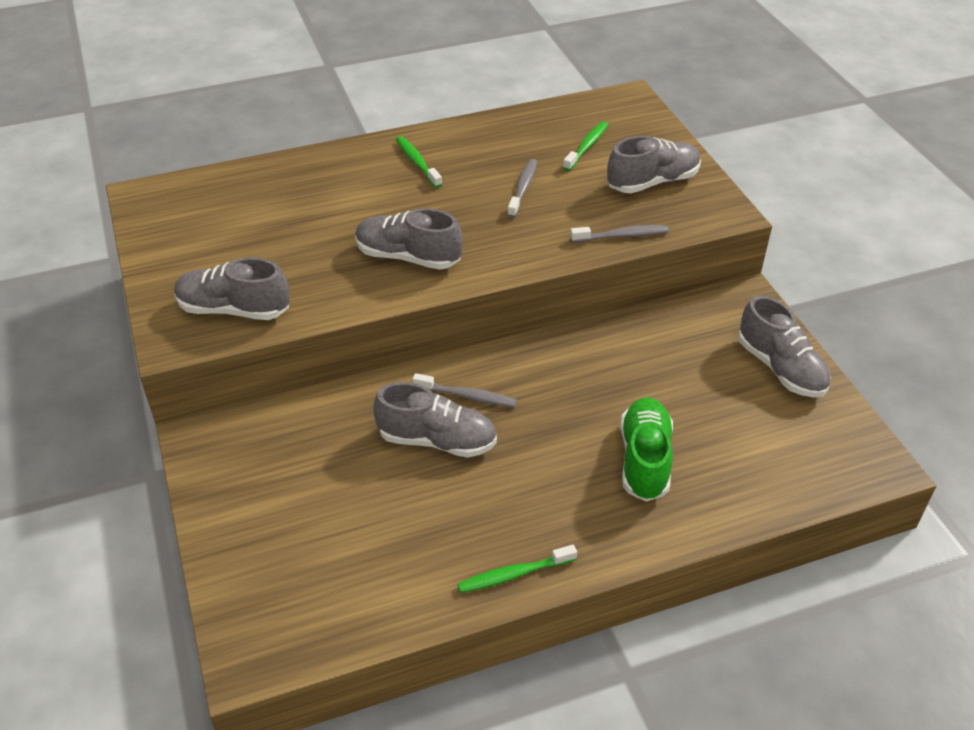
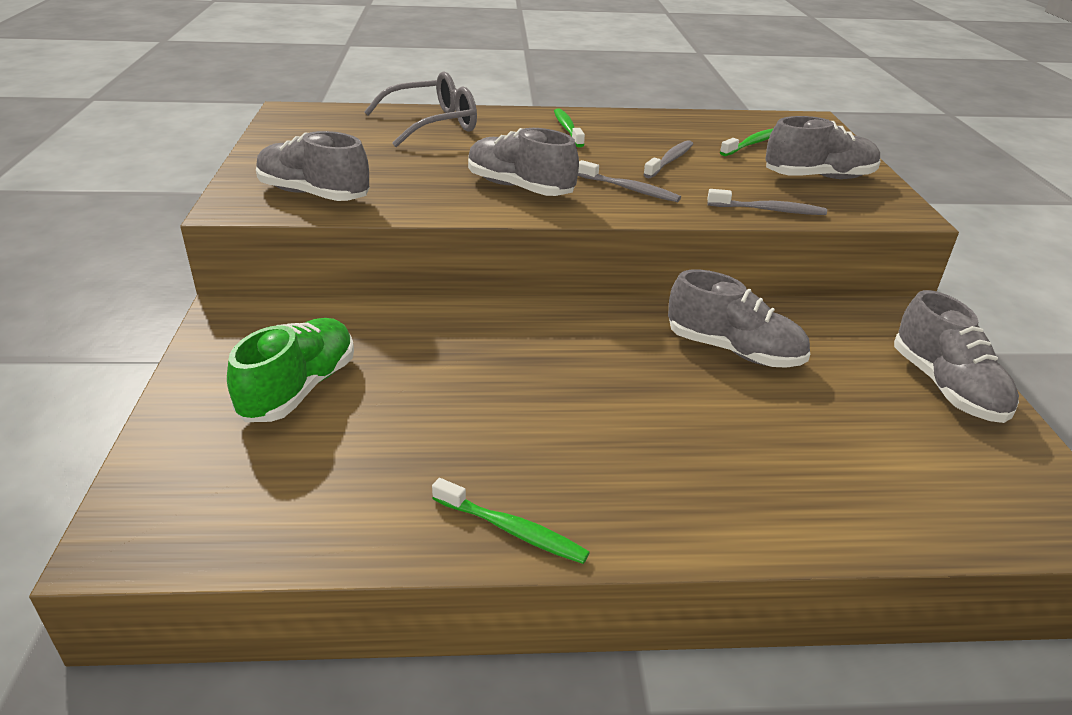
camera: 15 degrees right, 10 degrees down
grey shoe [373,382,497,458] -> grey shoe moved to [668,269,810,368]
grey toothbrush [413,373,517,408] -> grey toothbrush moved to [578,160,681,202]
green toothbrush [458,545,577,593] -> green toothbrush turned 150 degrees counterclockwise [432,478,590,564]
green shoe [620,397,673,502] -> green shoe moved to [227,318,354,422]
none -> grey glasses [364,71,477,147]

